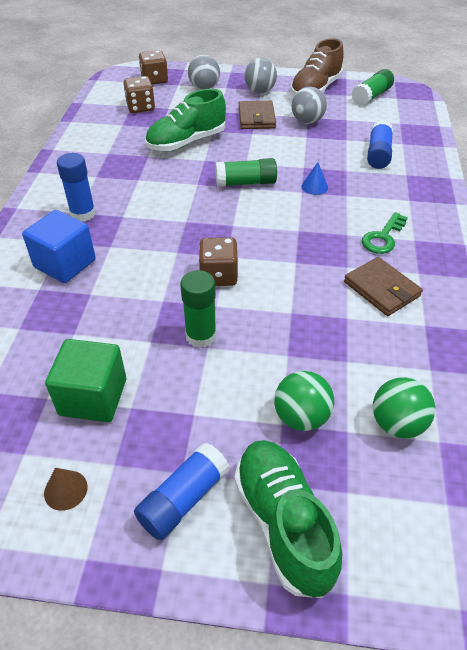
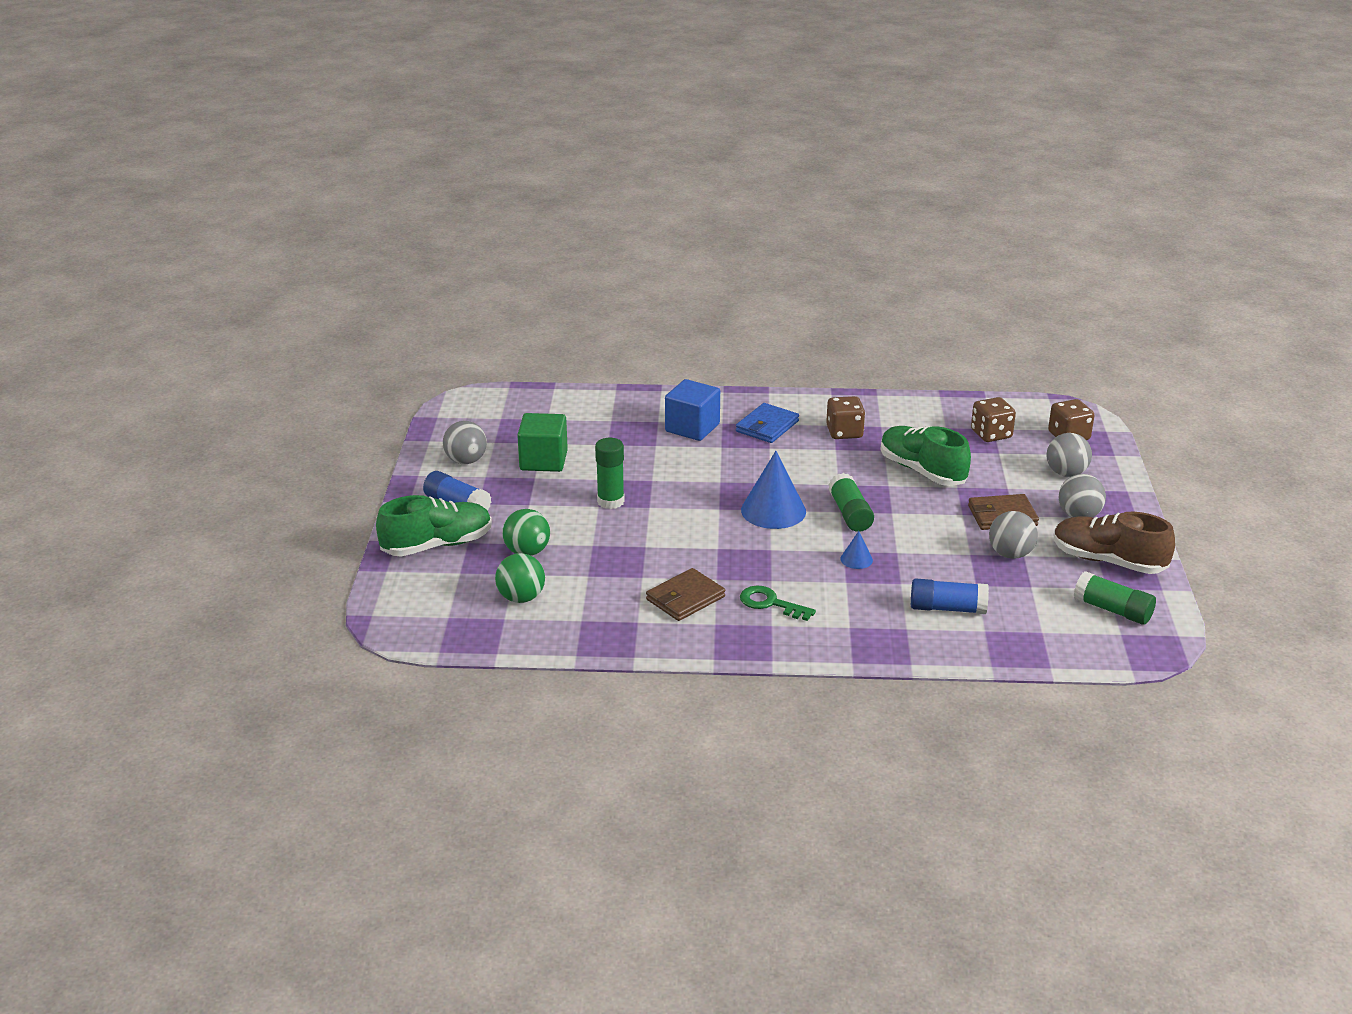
camera: 85 degrees right, 15 degrees down
brown cone [44,468,88,511] -> grey ball [443,421,487,464]
blue glue stick [57,153,96,222] -> blue wallet [736,403,799,443]
brown dice [199,237,238,286] -> brown dice moved to [826,396,865,439]
none -> blue cone [741,451,806,529]

